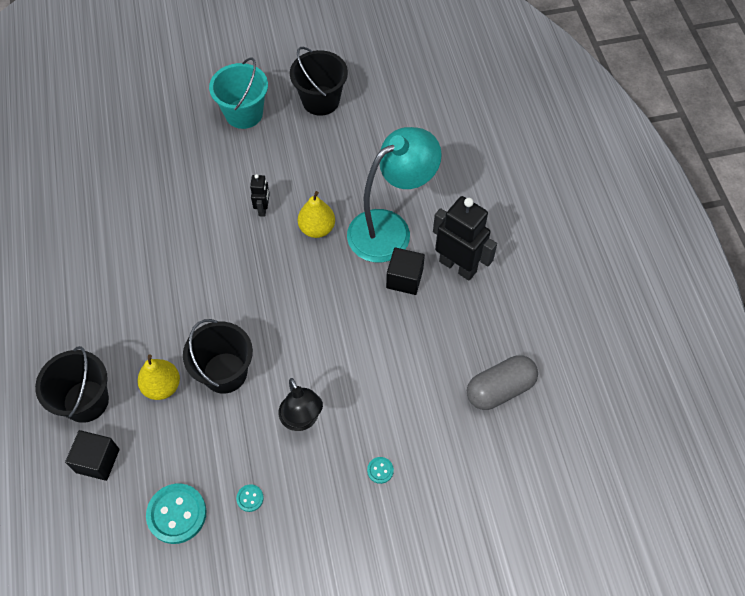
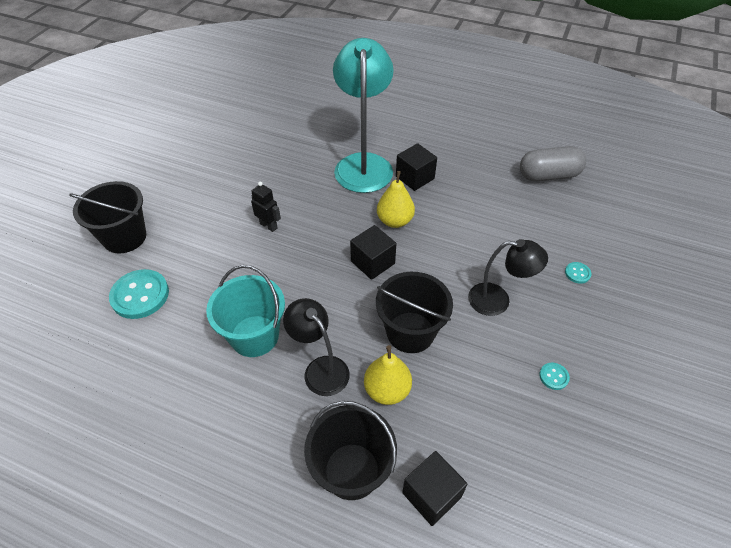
camera: 55 degrees left, 10 degrees down
turquoise button [146,484,207,544] -> turquoise button moved to [109,269,169,319]
turquoise bucket [209,57,268,129] -> turquoise bucket moved to [206,265,285,357]
black bucket [290,47,348,116] -> black bucket moved to [69,181,146,253]
yellow pear [298,191,335,238] -> yellow pear moved to [377,171,415,228]
black robot [433,196,497,281] -> none
grey capsule [467,355,538,410] -> grey capsule turned 75 degrees clockwise [520,146,586,181]
none -> black lamp [283,298,350,396]
none -> black cube [350,225,396,280]

